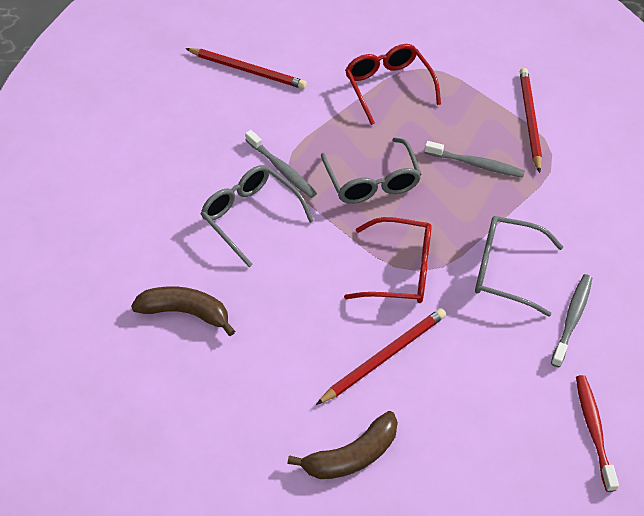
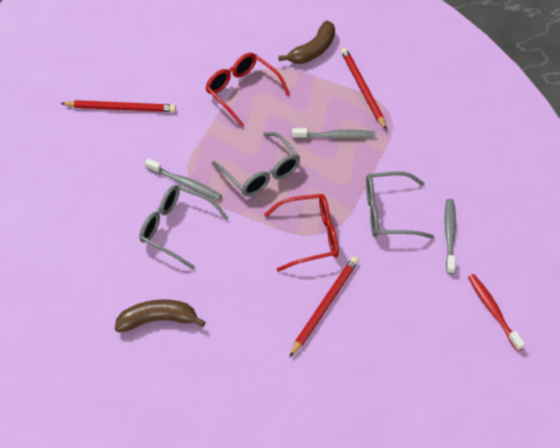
camera: 20 degrees left, 0 degrees up
brown banana [287,411,398,479] -> brown banana moved to [278,20,335,64]

